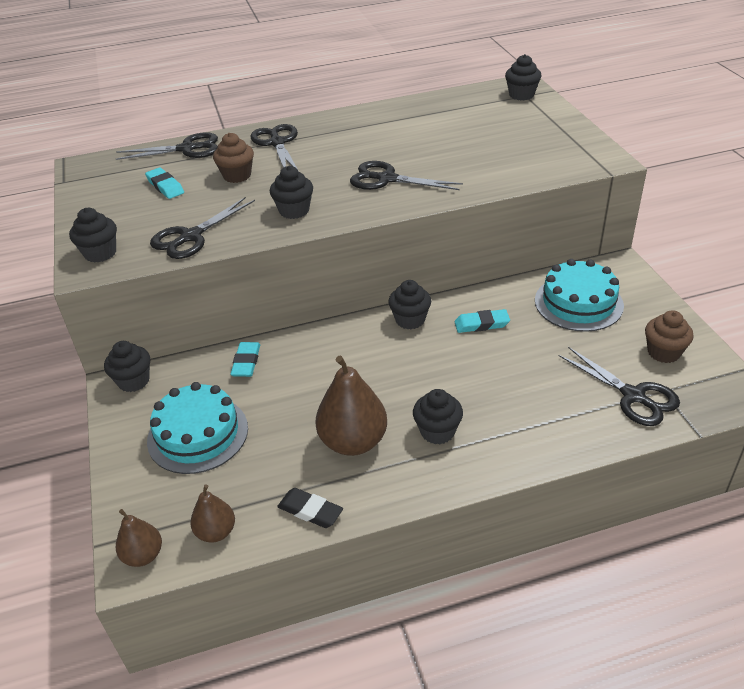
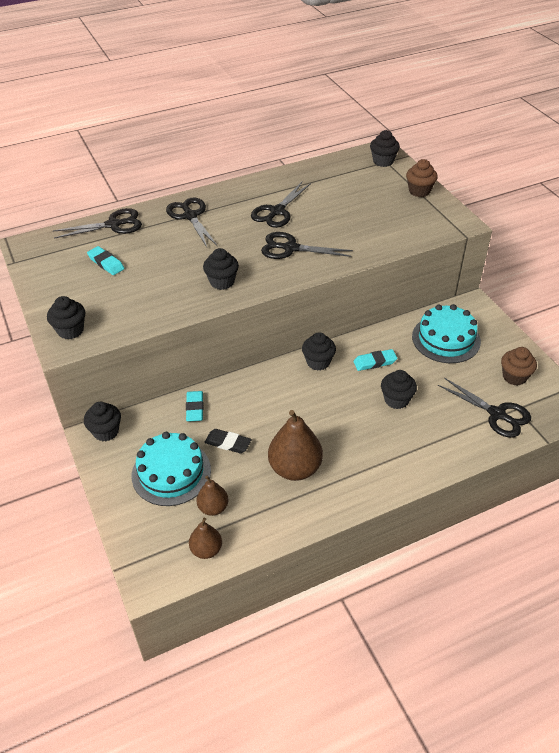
camera: 10 degrees left, 5 degrees up
brown pear [116,509,162,567] -> brown pear moved to [196,476,228,516]
black scissors [150,197,255,259] -> black scissors moved to [251,182,311,228]
brown cupcake [213,133,254,183] -> brown cupcake moved to [406,159,438,197]
black eraser [277,488,343,528] -> black eraser moved to [205,429,252,453]
black cupcake [413,389,463,445] -> black cupcake moved to [381,370,417,409]

